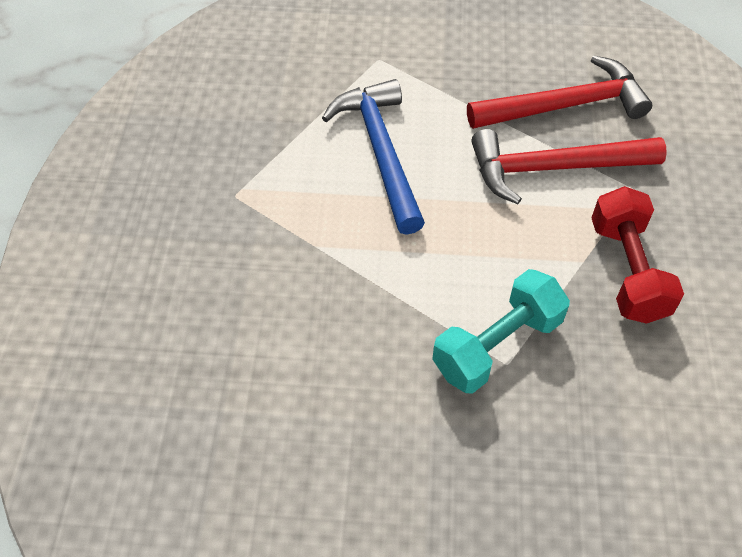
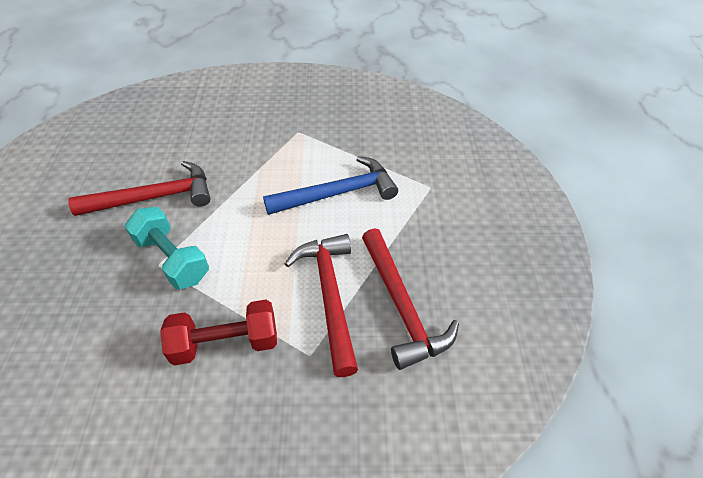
camera: 85 degrees right, 5 degrees down
none -> red hammer [68,161,210,216]

